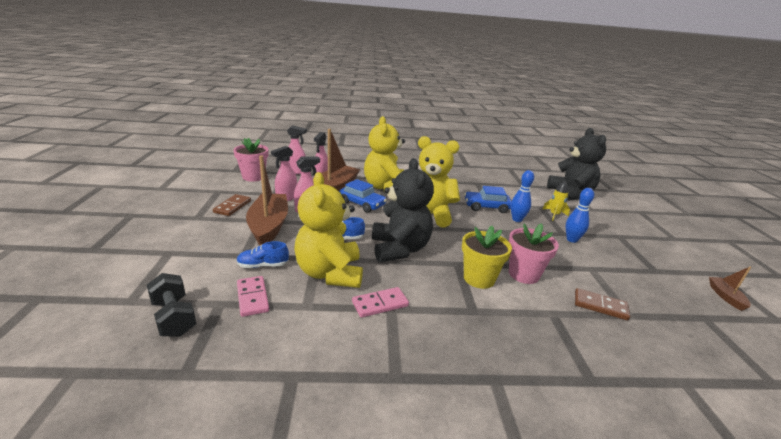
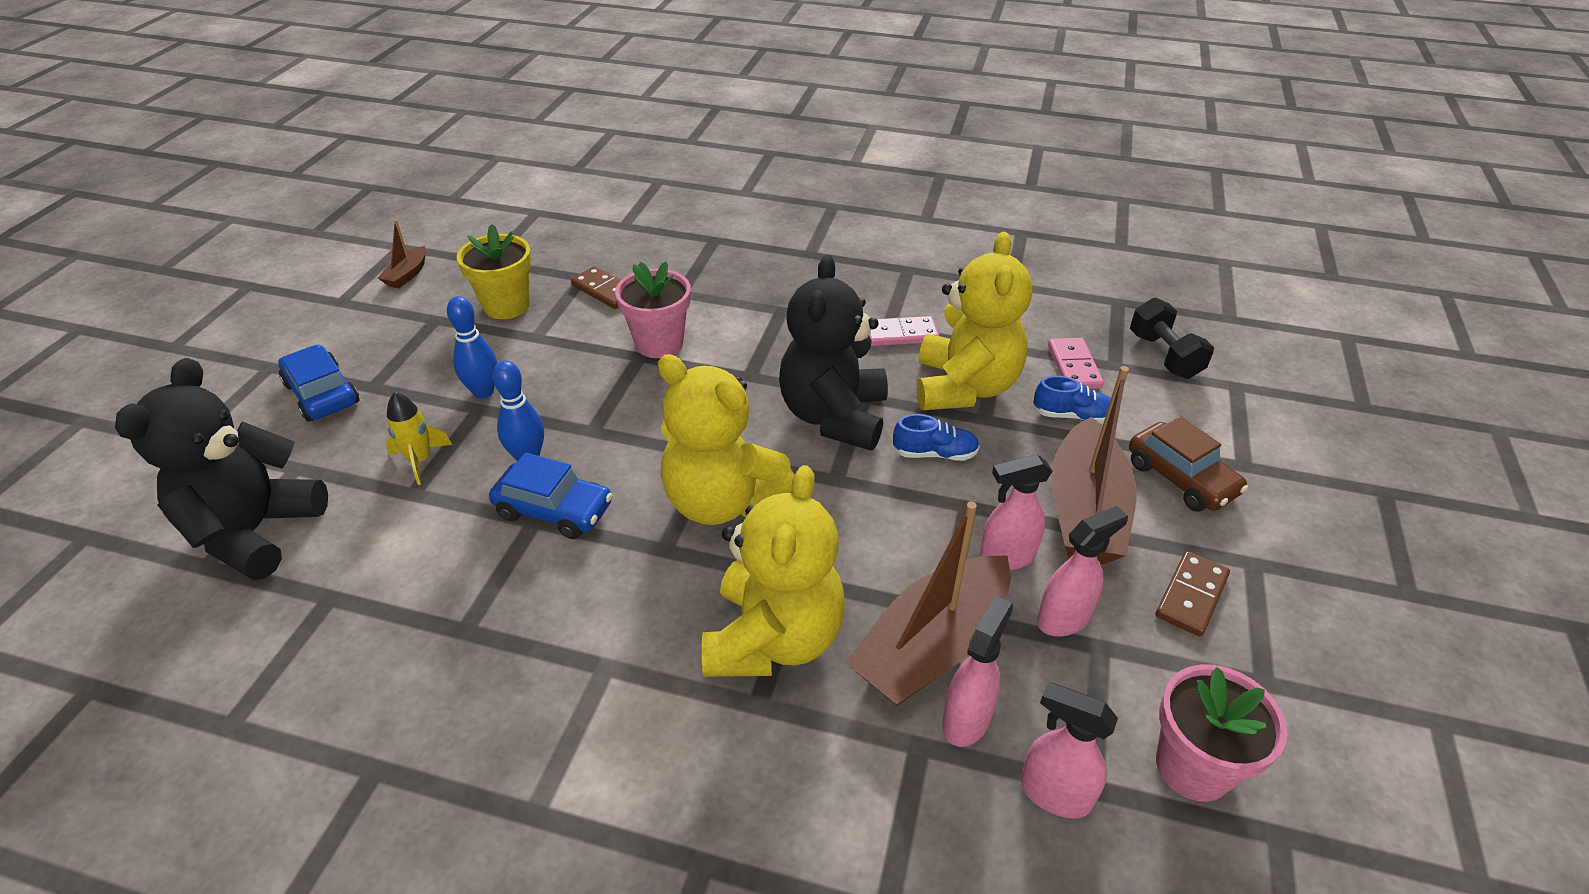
camera: 160 degrees left, 15 degrees up
blue car [339,179,387,212] -> blue car moved to [278,345,359,421]
yellow flower pot [462,226,512,289] -> yellow flower pot moved to [457,224,532,319]
none -> brown car [1129,416,1248,512]

